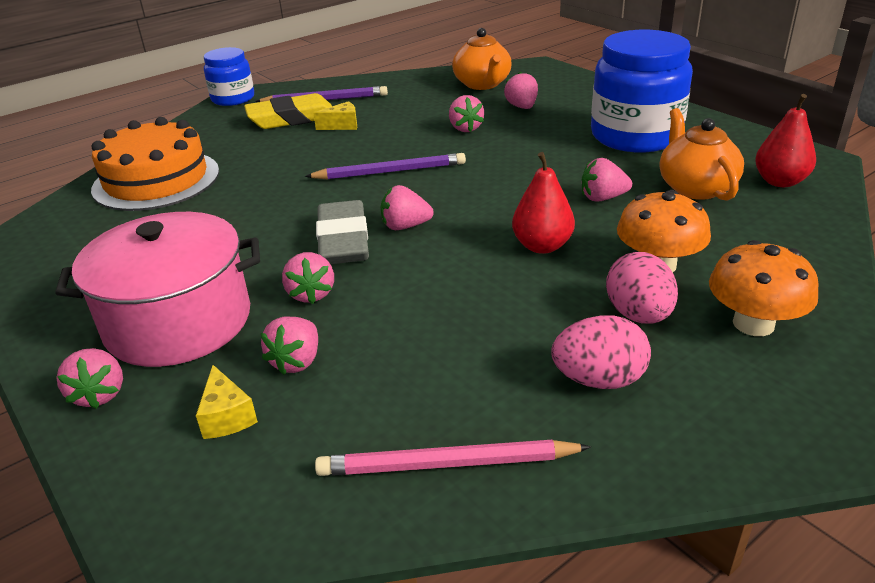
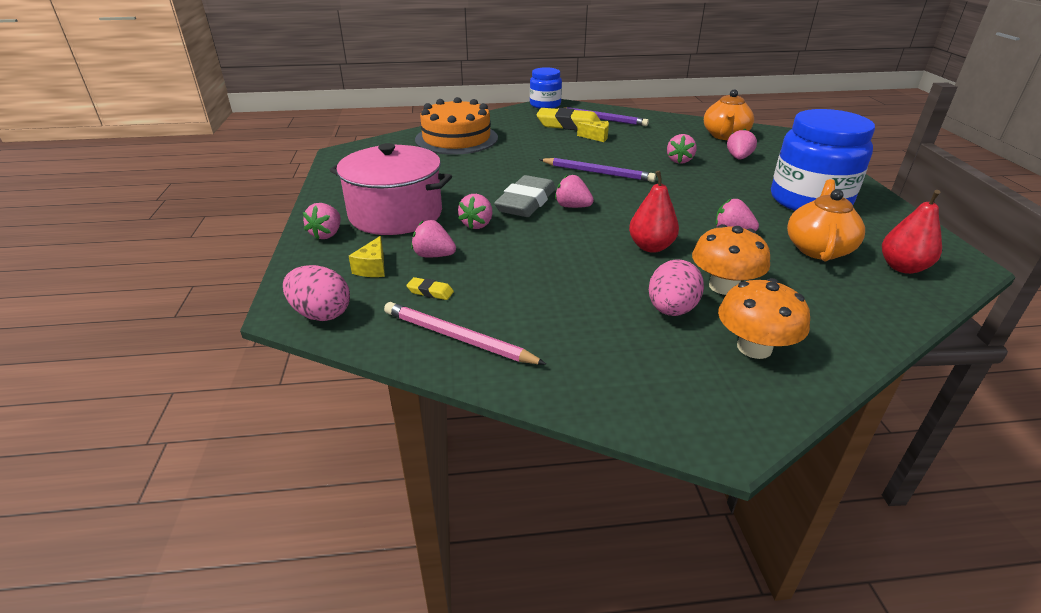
camera: 30 degrees right, 0 degrees up
pink strawberry [261,317,318,375] -> pink strawberry turned 60 degrees clockwise [411,220,456,257]
pink egg [551,315,651,389] -> pink egg moved to [283,265,350,321]
none -> yellow eraser [406,277,454,300]

